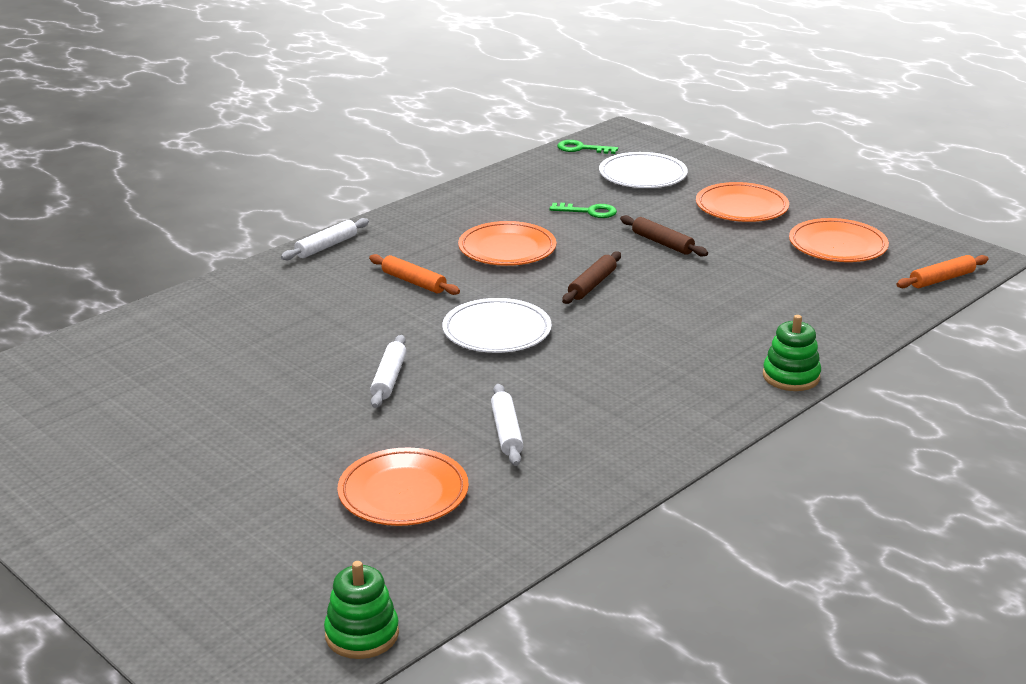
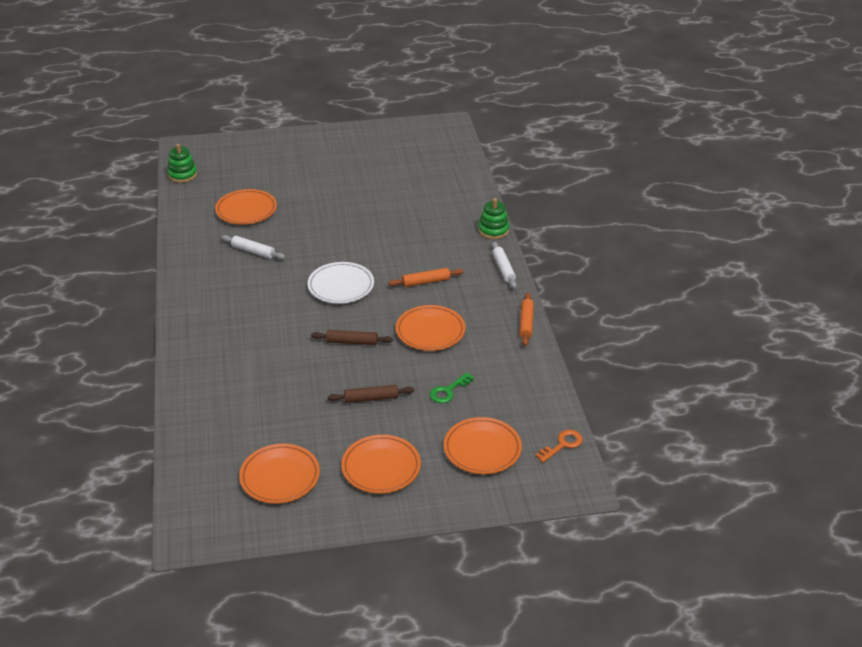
camera: 125 degrees right, 10 degrees up
white rolling pin [370,335,406,408] -> none
green key [557,140,618,154] -> orange key [535,430,583,463]
brown rolling pin [562,251,621,304] -> brown rolling pin turned 60 degrees counterclockwise [311,330,393,345]
white plate [599,152,688,188] -> orange plate [444,417,522,474]
green stacking toy [763,315,821,391] -> green stacking toy moved to [478,198,509,239]
orange rolling pin [896,255,988,288] -> orange rolling pin moved to [519,292,534,346]

